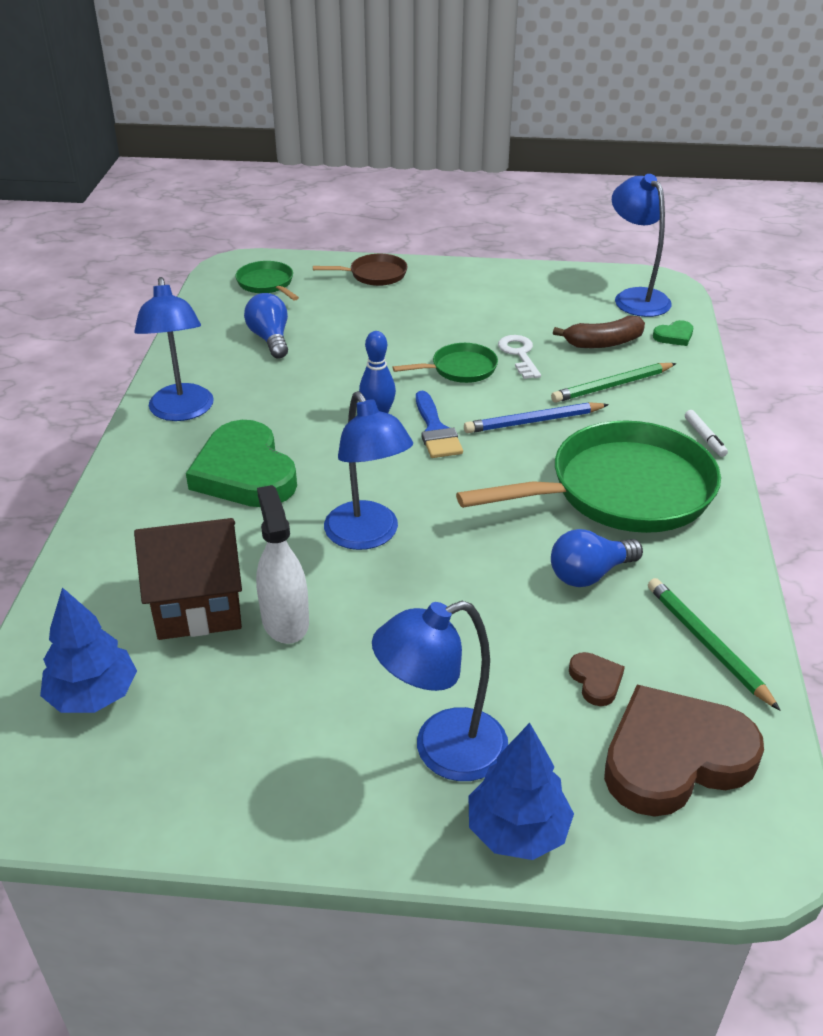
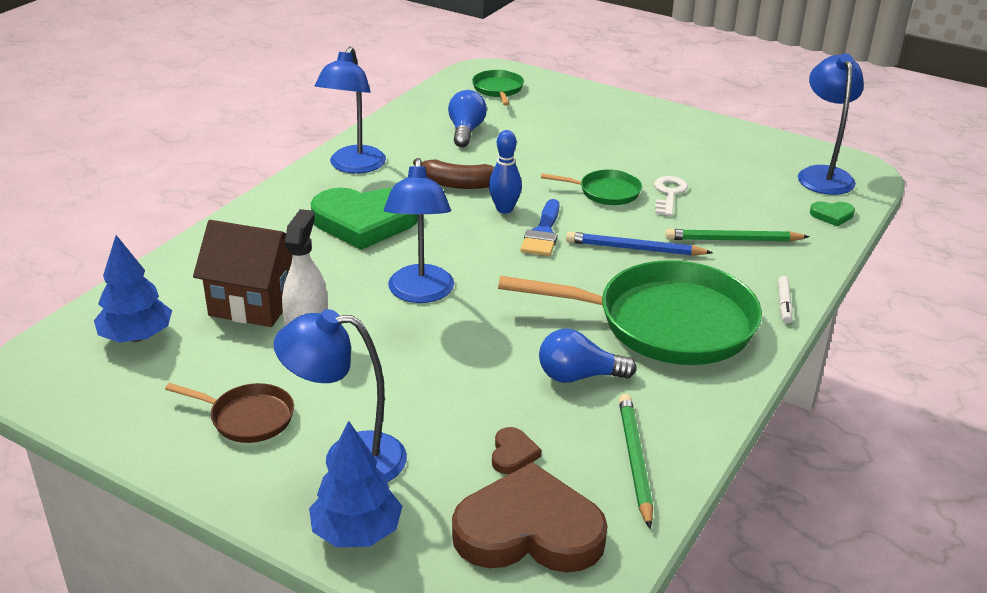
camera: 25 degrees right, 5 degrees down
green heart [186,420,297,507] -> green heart turned 90 degrees counterclockwise [311,188,418,250]
brown pan [313,254,407,286] -> brown pan moved to [165,383,294,443]
brown banana [553,316,645,348] -> brown banana moved to [413,159,495,189]

